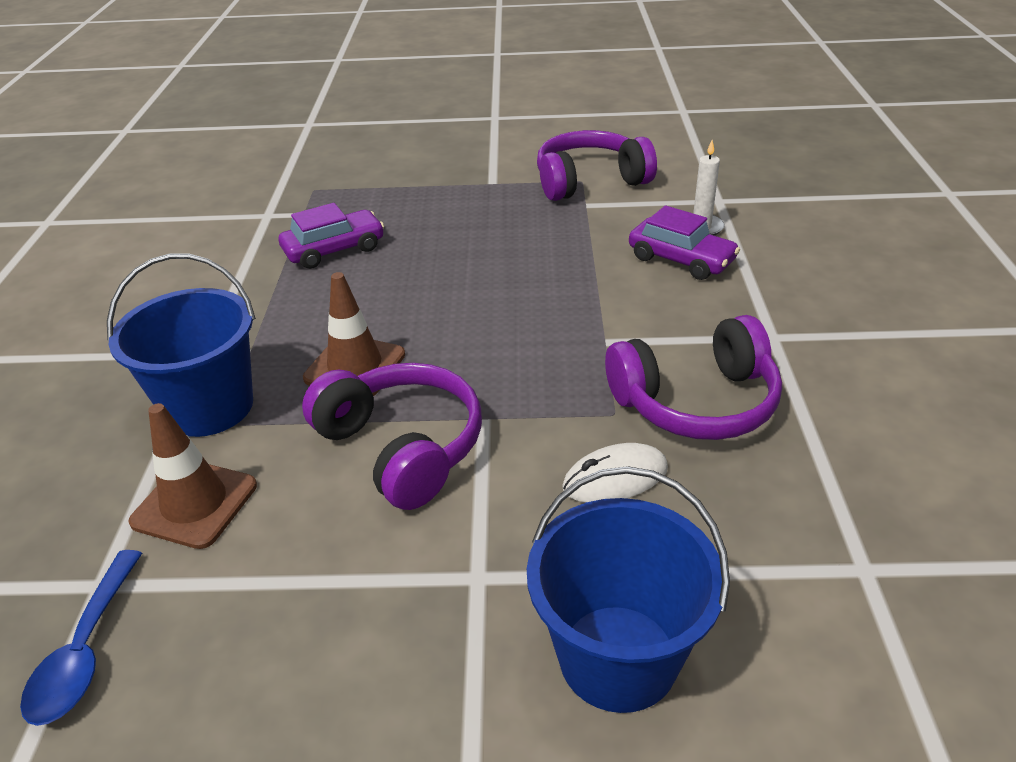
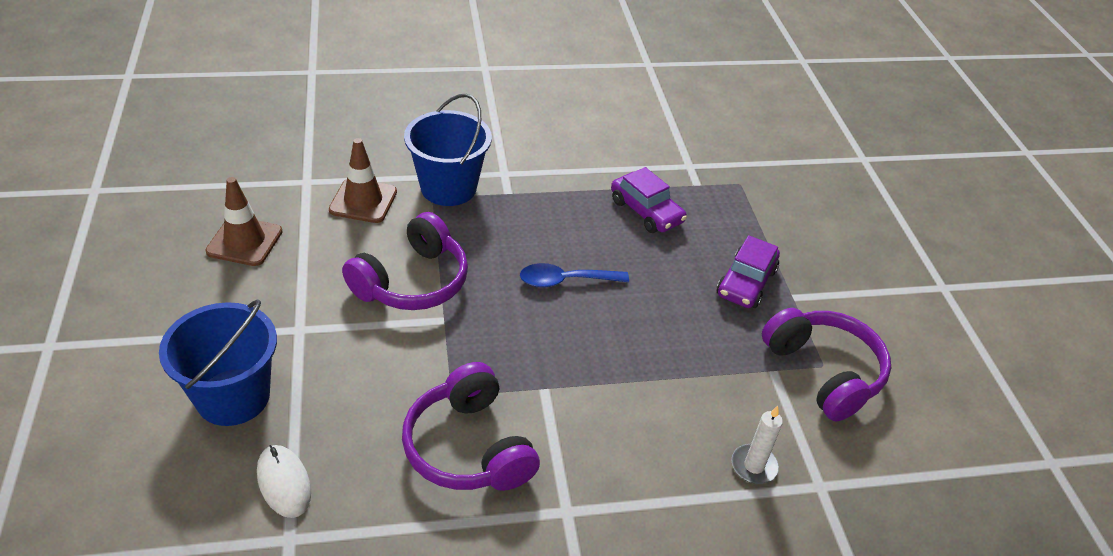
camera: 75 degrees right, 5 degrees up
blue spoon [20,550,142,726] -> blue spoon moved to [520,263,629,288]
brown traffic cone [303,272,405,396] -> brown traffic cone moved to [205,177,283,266]
white mouse [562,443,668,503] -> white mouse moved to [257,445,311,518]
purple car [629,205,740,280] -> purple car moved to [717,235,780,308]

